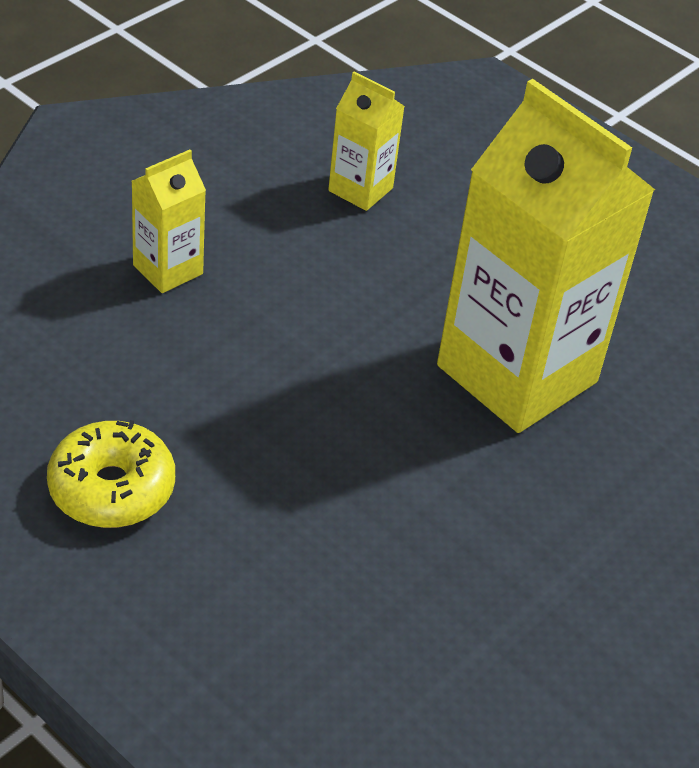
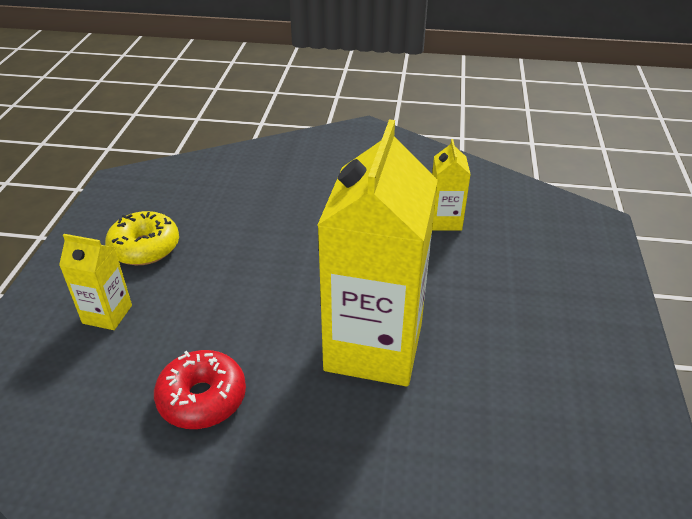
camera: 60 degrees right, 5 degrees down
yellow carton [132,150,206,293] -> yellow carton moved to [59,234,132,330]
none -> red donut [154,350,246,429]

